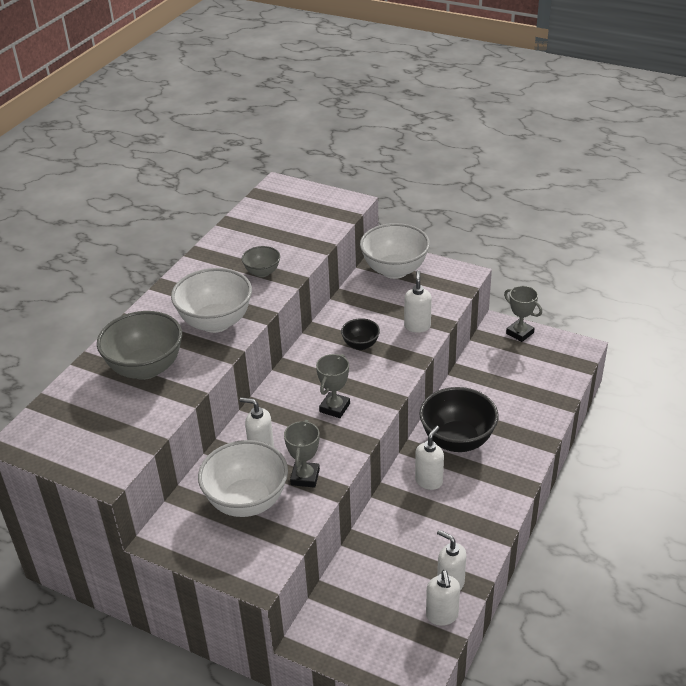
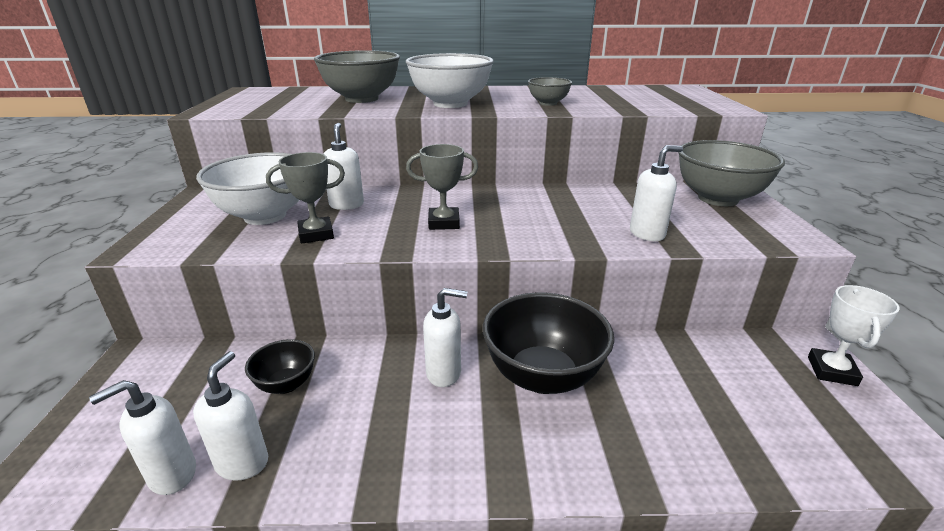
camera: 60 degrees right, 10 degrees down
black bowl [341,318,380,350] -> black bowl moved to [245,339,315,394]
white bowl [360,223,430,279] -> grey bowl [678,140,785,206]
grey trophy [504,286,542,342] -> white trophy [808,285,900,386]

